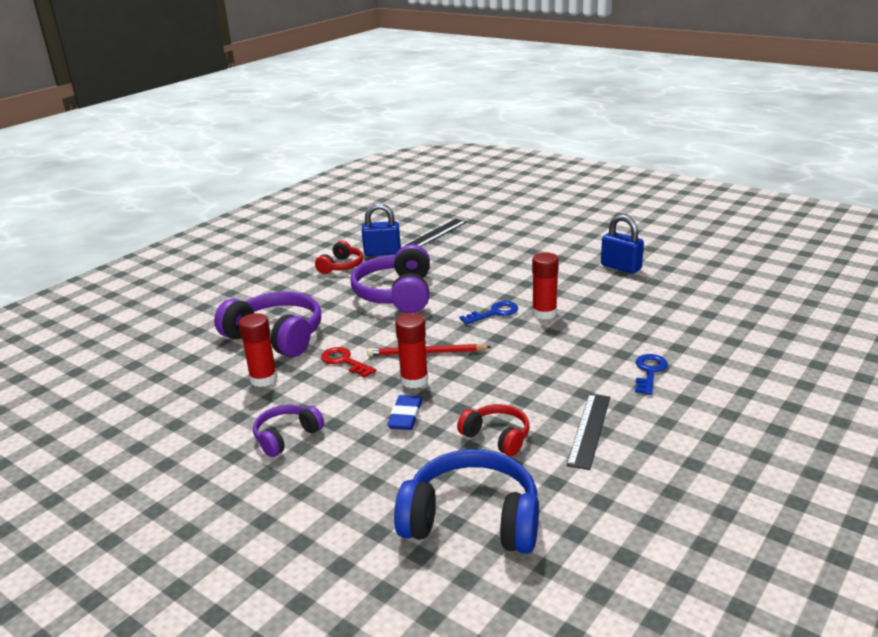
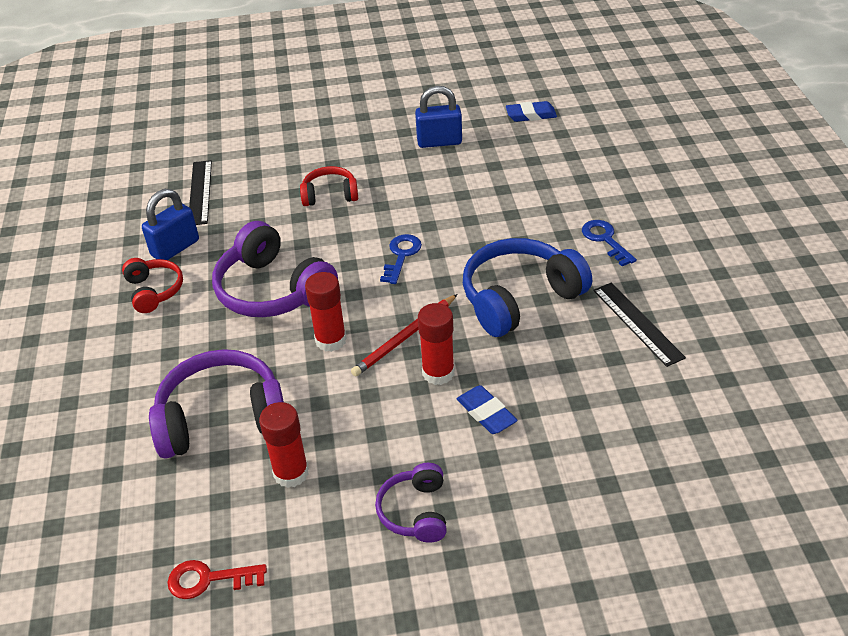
camera: 45 degrees left, 15 degrees up
red key [321,347,376,378] -> red key moved to [167,560,267,599]
blue headphones [394,449,539,554] -> blue headphones moved to [463,238,592,337]
red headphones [457,404,530,456] -> red headphones moved to [300,166,358,206]
red glue stick [532,252,559,319] -> red glue stick moved to [305,272,347,352]
none -> blue eraser [506,101,557,122]

